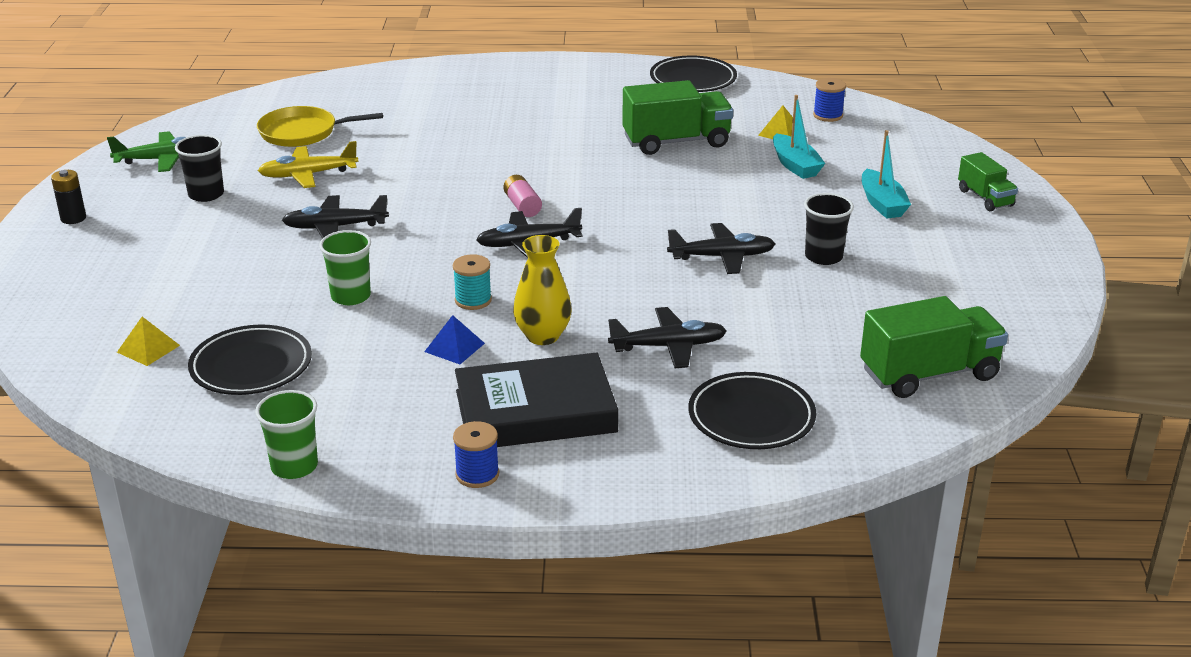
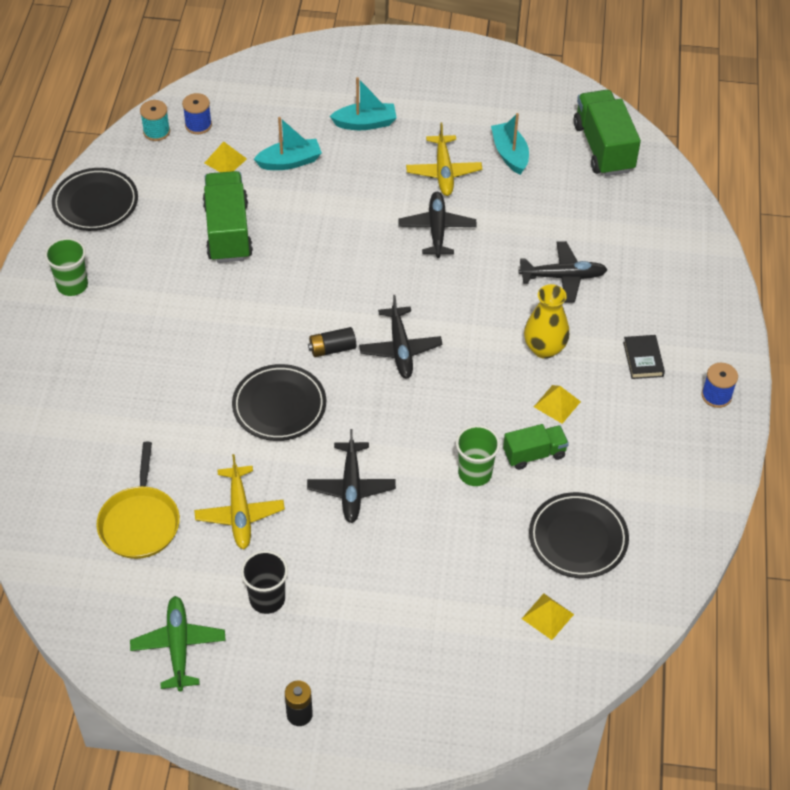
camera: 85 degrees left, 20 degrees up
green cup [255,390,318,479] -> green cup moved to [45,238,88,296]
blue pyramid [424,315,485,364] -> yellow pyramid [534,385,581,424]
turquoise spool [453,254,492,310] -> turquoise spool moved to [140,100,170,141]
black book [455,353,618,447] -> black book [623,335,665,379], size x0.44
pink battery [503,175,542,217] -> black battery [308,327,356,357]
black plane [608,307,727,368] -> black plane turned 90 degrees clockwise [518,241,608,303]
black plate [688,372,816,449] -> black plate moved to [232,364,326,441]
black cup [804,193,854,265] -> yellow plane [406,122,482,196]
green truck [958,152,1018,211] -> green truck moved to [503,424,569,470]
none -> turquoise boat [491,113,529,175]

